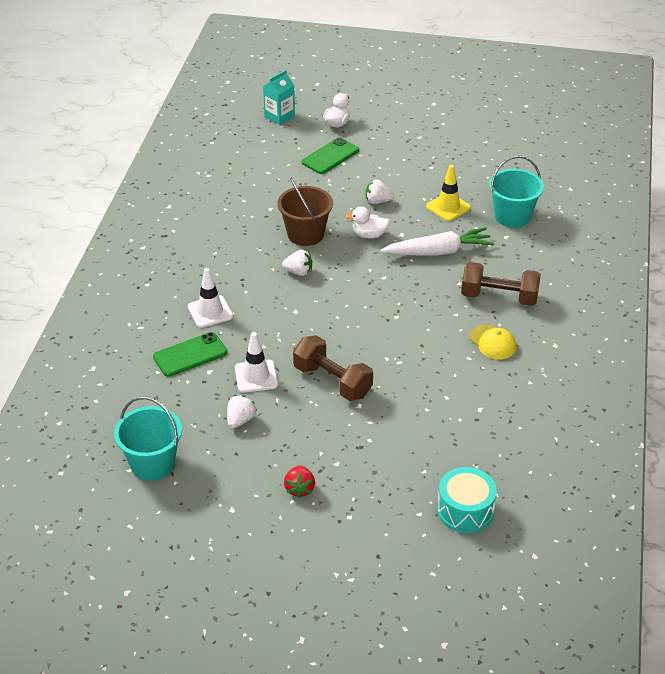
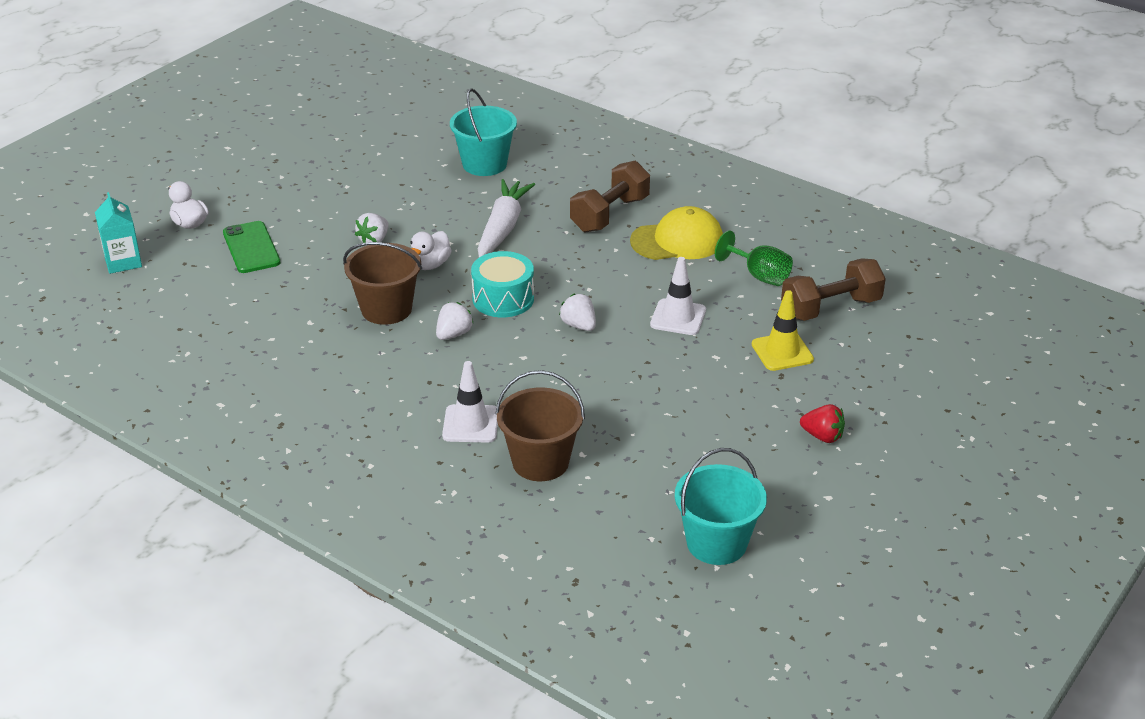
camera: 65 degrees left, 5 degrees down
green phone [153,332,227,377] -> brown bucket [495,370,585,481]
white strawberry [227,395,257,428] -> white strawberry moved to [559,293,596,331]
white traffic cone [235,332,278,393] -> white traffic cone moved to [650,257,706,335]
brown dumbbell [293,335,373,401] -> brown dumbbell moved to [781,258,886,321]
yellow traffic cone [426,165,471,221] -> yellow traffic cone moved to [752,290,814,371]
turquoise drum [437,467,497,533] -> turquoise drum moved to [471,251,534,317]
yellow cap [469,325,517,359] -> yellow cap [630,206,723,260], size x1.54
none -> green goblet [715,230,793,286]

